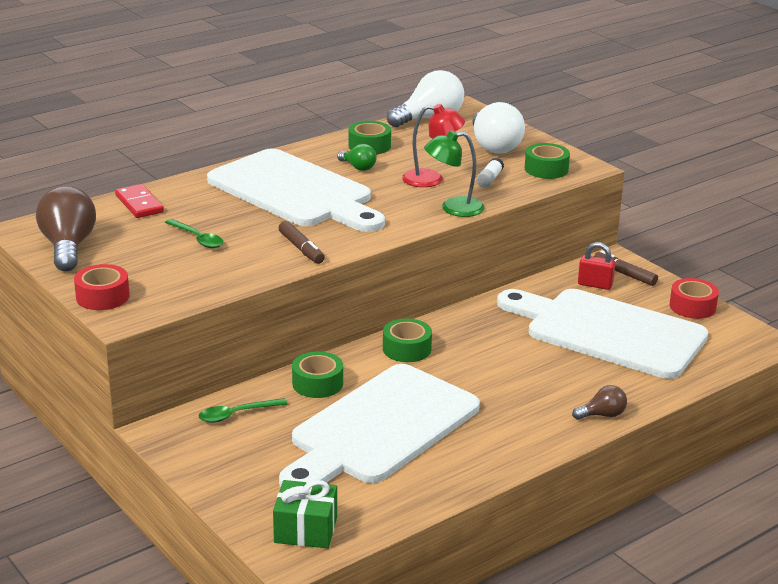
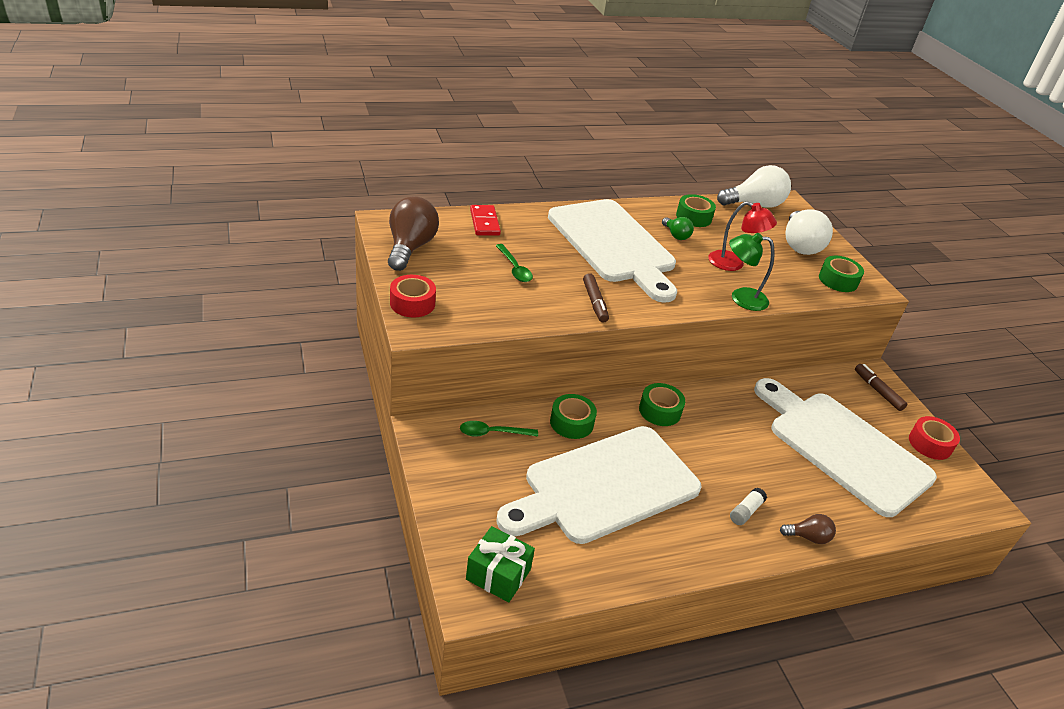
camera: 15 degrees right, 10 degrees up
white glue stick [477,158,504,188] -> white glue stick moved to [730,487,767,525]
red padlock [578,242,615,290] -> none

